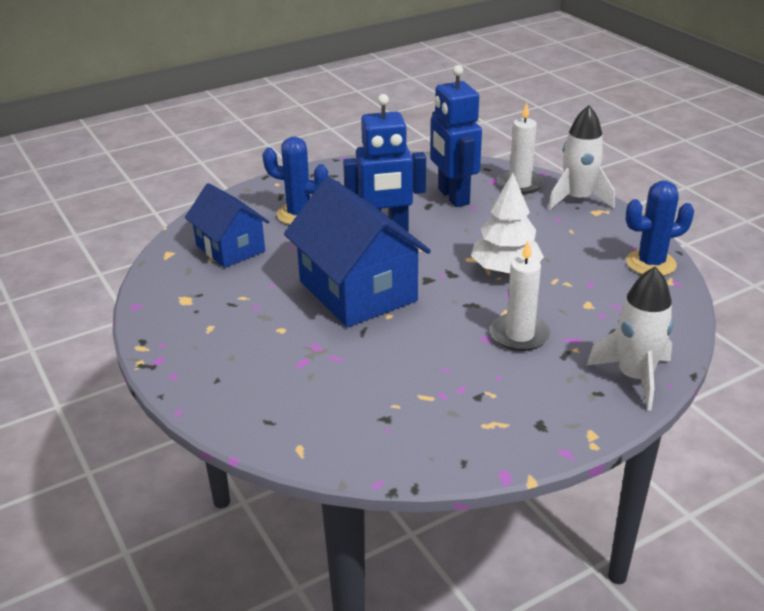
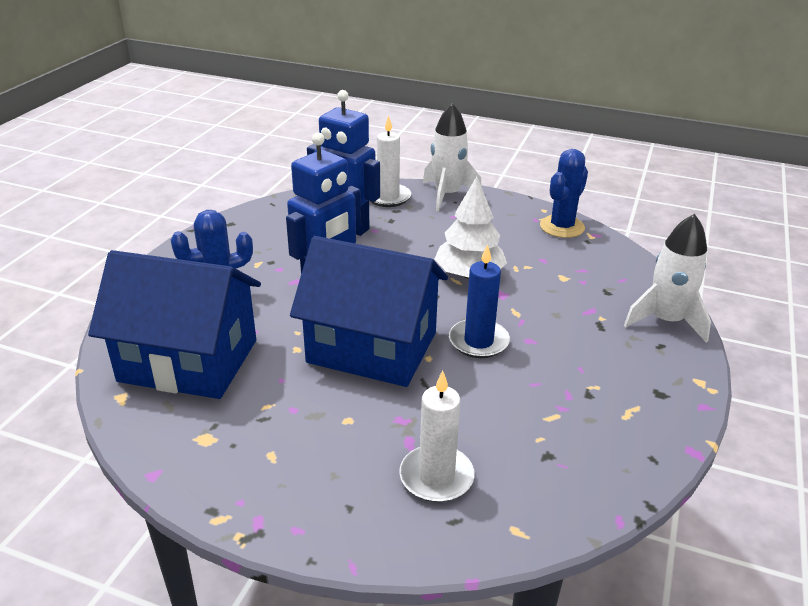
camera: 40 degrees left, 0 degrees up
blue house [185,183,269,268] -> blue house [88,250,261,399], size x1.60
white candle [490,241,551,351] -> white candle moved to [399,370,475,502]
none -> blue candle [449,244,510,358]

